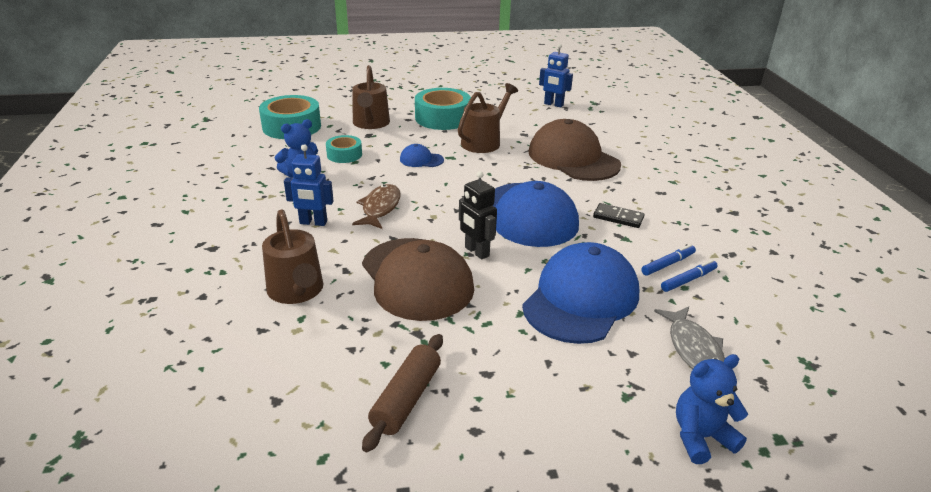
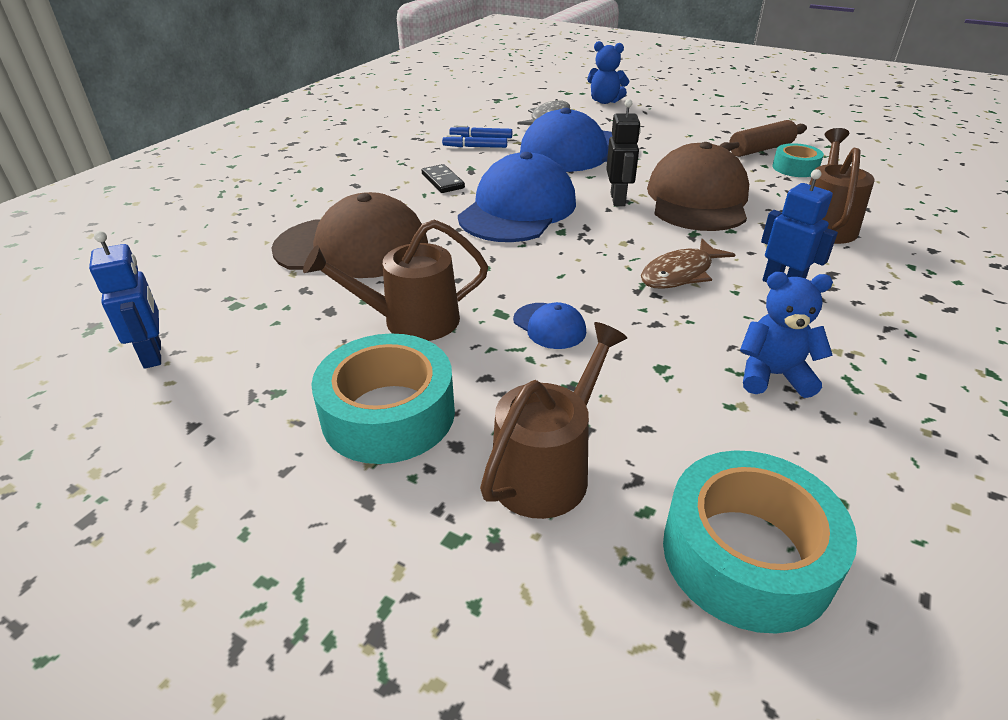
camera: 140 degrees left, 5 degrees up
turquoise tape [326,135,362,163] -> turquoise tape moved to [772,143,824,177]
brown cap [529,119,621,181] -> brown cap turned 90 degrees counterclockwise [271,192,428,278]

